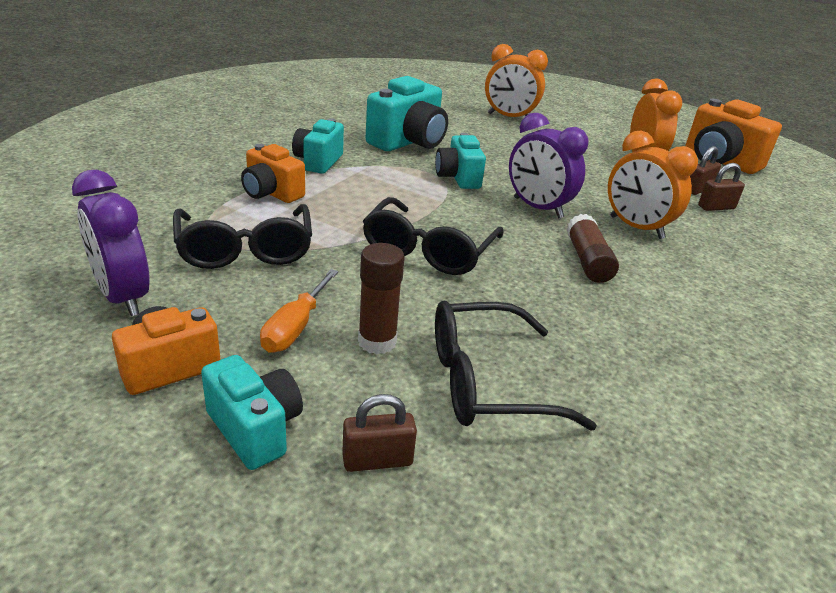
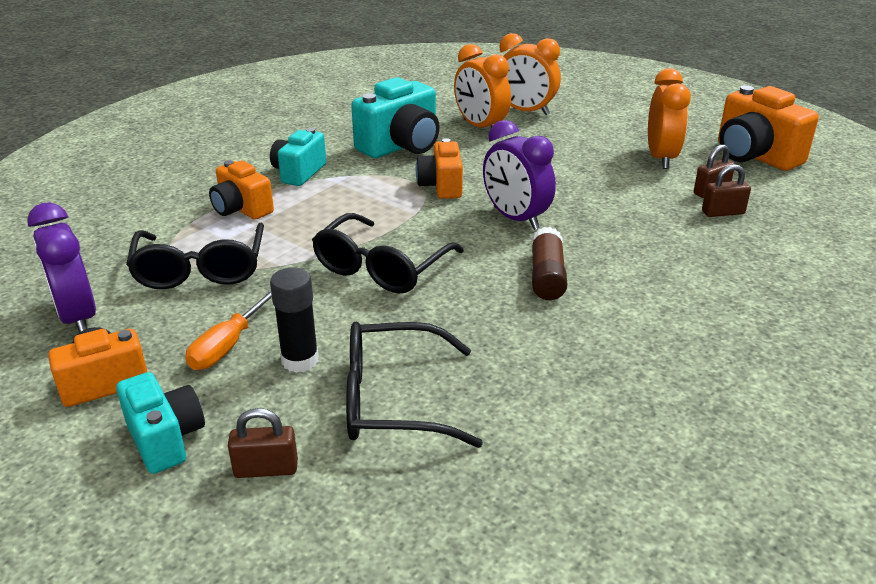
camera: 10 degrees right, 0 degrees up
brown glue stick [358,243,405,354] -> black glue stick [270,268,319,373]
turquoise camera [435,133,486,189] -> orange camera [416,138,463,199]
orange clock [608,131,698,239] -> orange clock moved to [454,44,511,128]

